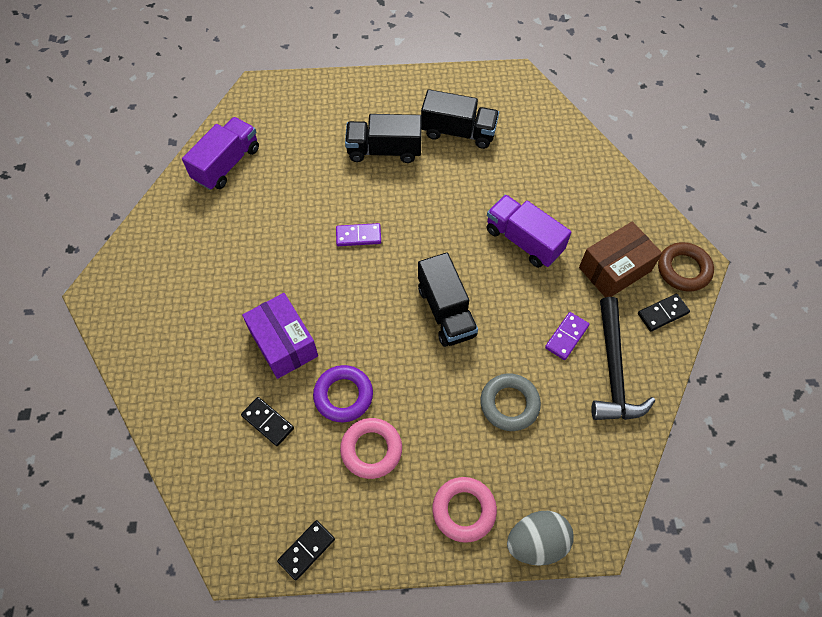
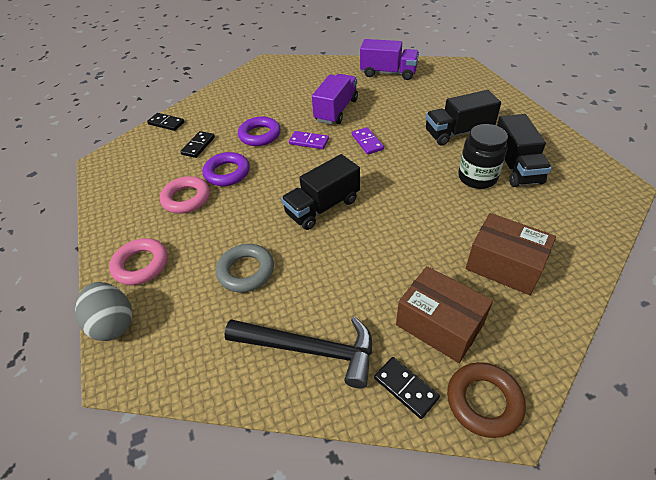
camera: 75 degrees right, 15 degrees down
purple box [242,293,318,379] -> purple ring [238,117,281,146]
black domino [277,520,335,581] -> black domino moved to [147,113,185,131]
black truck [345,114,422,163] -> black truck turned 90 degrees counterclockwise [426,90,501,145]
purple truck [487,194,572,268] -> purple truck moved to [312,74,358,124]
purple domino [545,312,589,360] -> purple domino moved to [289,131,329,149]
black hammer [591,297,655,420] -> black hammer turned 150 degrees counterclockwise [224,317,372,389]
none -> black jar [458,124,508,189]
none -> brown box [466,213,556,295]

